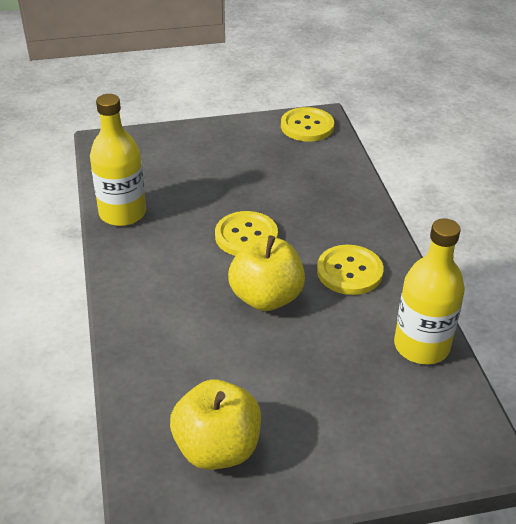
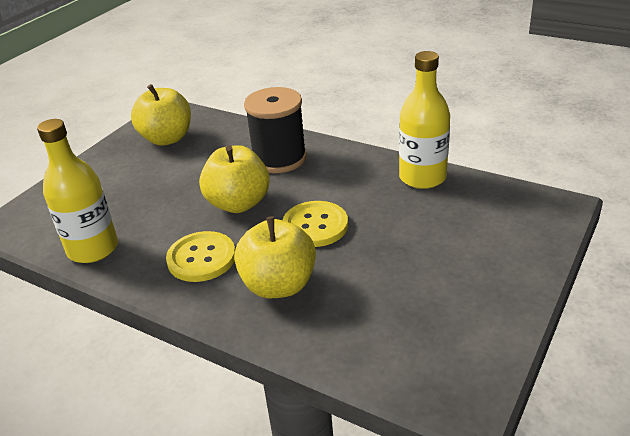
camera: 135 degrees right, 5 degrees down
yellow button [281,107,334,142] -> none
none -> yellow apple [234,216,316,298]
none -> black spool [244,87,307,173]

